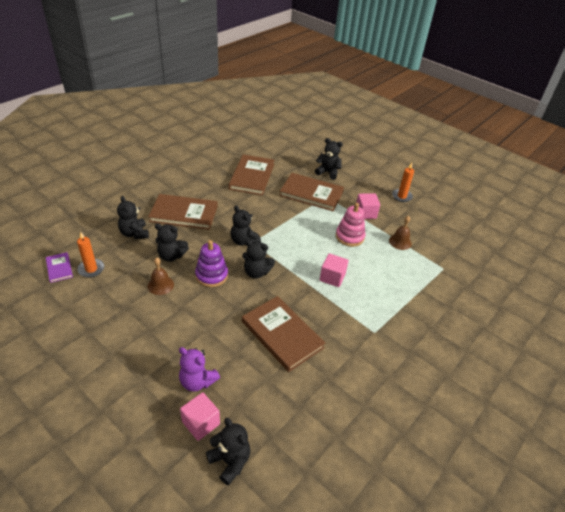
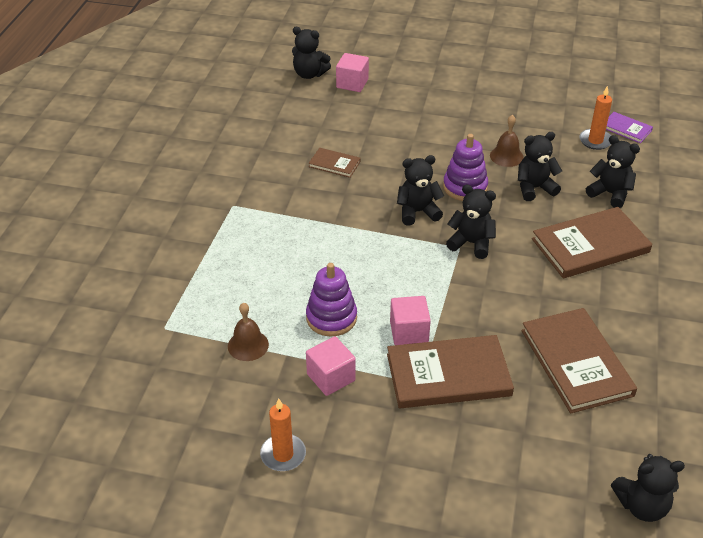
camera: 155 degrees right, 0 degrees up
purple teddy bear [179,347,220,392] -> none
brown book [242,296,326,372] -> brown book [309,148,361,178], size x0.49
black teddy bear [315,138,343,180] -> black teddy bear moved to [611,454,685,522]
pink cube [320,253,349,287] -> pink cube moved to [390,296,431,345]
pink stacking toy [336,203,366,247] -> purple stacking toy [306,263,357,336]

